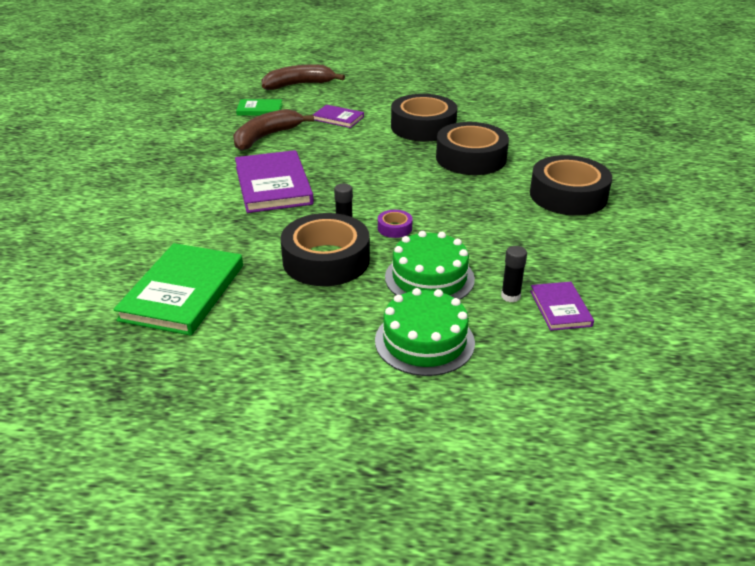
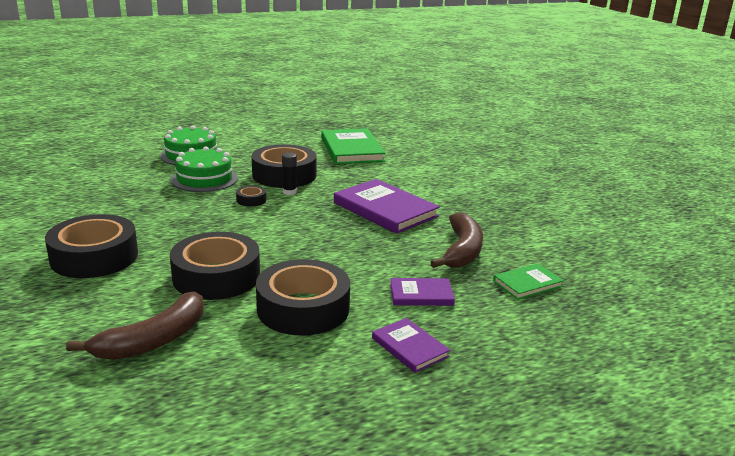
camera: 150 degrees right, 10 degrees down
brown banana [262,64,345,90] -> brown banana moved to [66,291,203,360]
purple tape [378,210,413,238] -> black tape [236,186,266,207]
black glue stick [501,246,527,303] -> none
purple book [530,282,594,331] -> purple book moved to [372,318,450,373]

